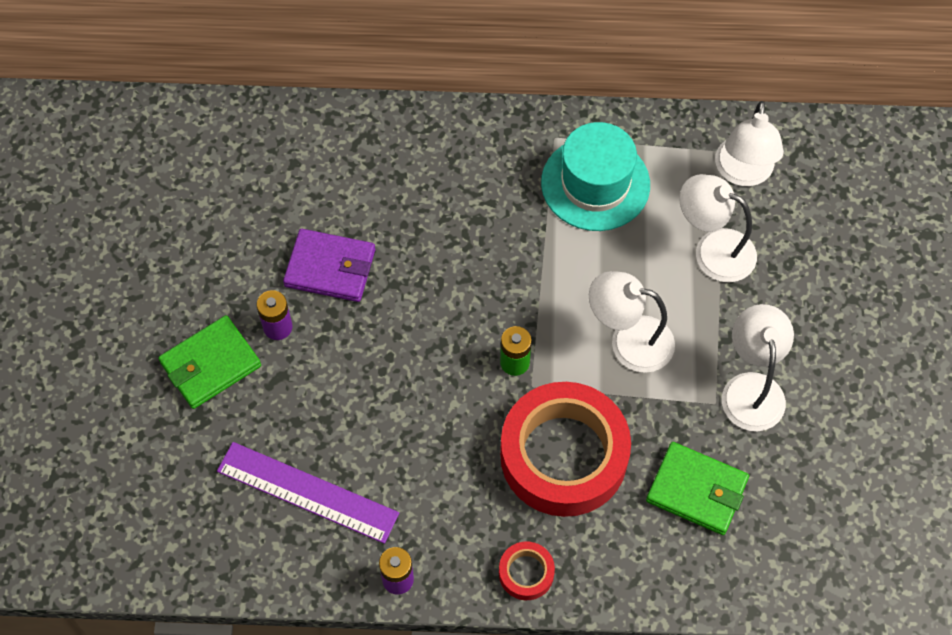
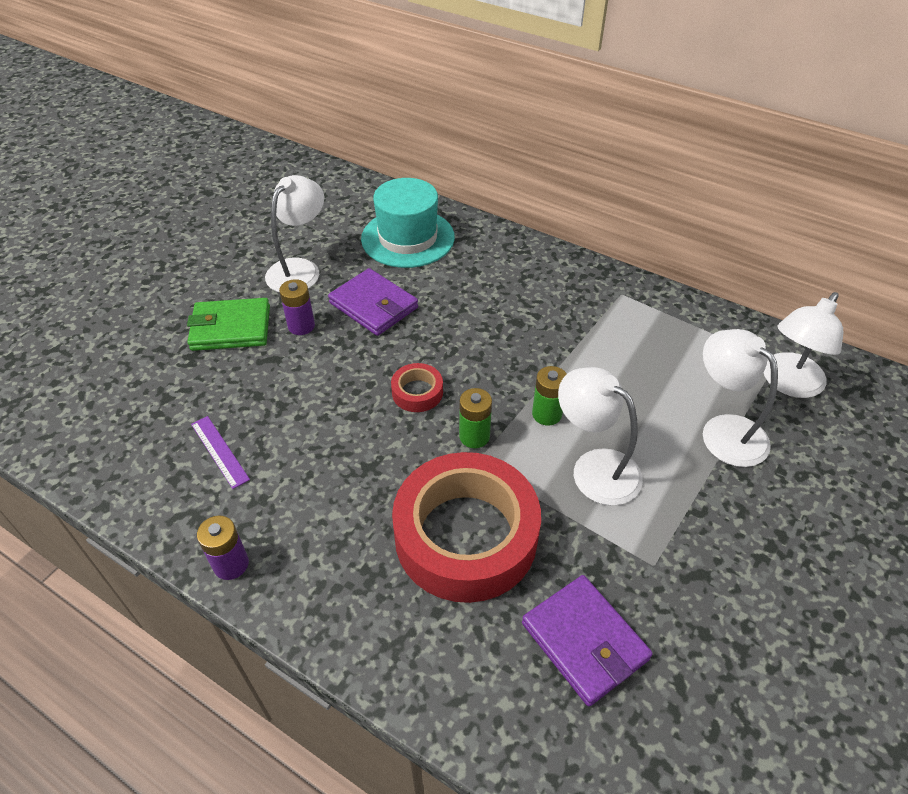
camera: 30 degrees right, 15 degrees down
purple ruler [217,442,399,544] -> purple ruler [191,416,250,489], size x0.52
red tape [499,542,555,600] -> red tape moved to [391,363,443,412]
turquoise hat [541,122,650,231] -> turquoise hat moved to [361,178,455,268]
green wallet [646,442,749,535] -> purple wallet [522,575,652,706]
white lamp [722,304,794,431] -> white lamp moved to [265,175,324,293]
none -> green battery [532,366,567,426]

